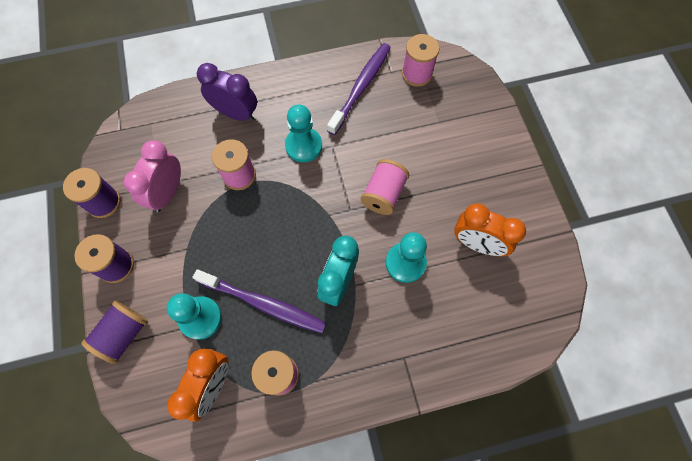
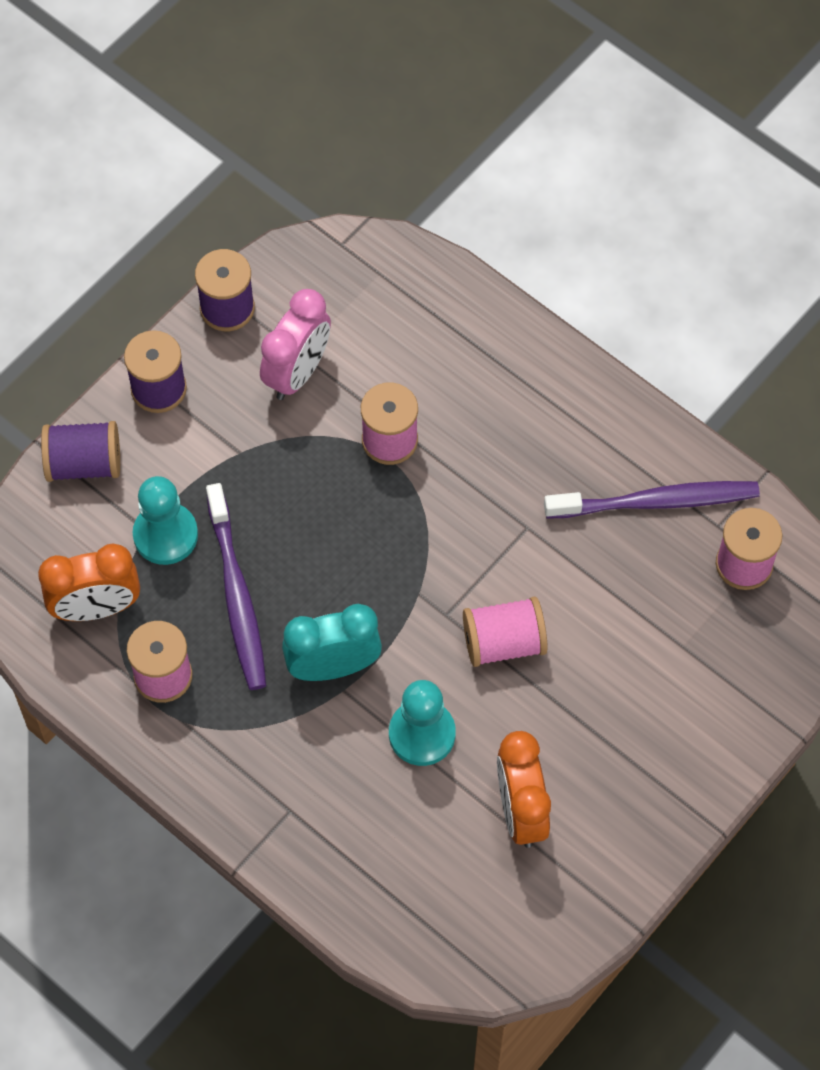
camera: 55 degrees right, 5 degrees down
pink clock [124,140,181,212] -> pink clock turned 135 degrees clockwise [260,289,331,400]
purple clock [197,63,257,121] -> none
turquoise pawn [285,105,322,162] -> none

